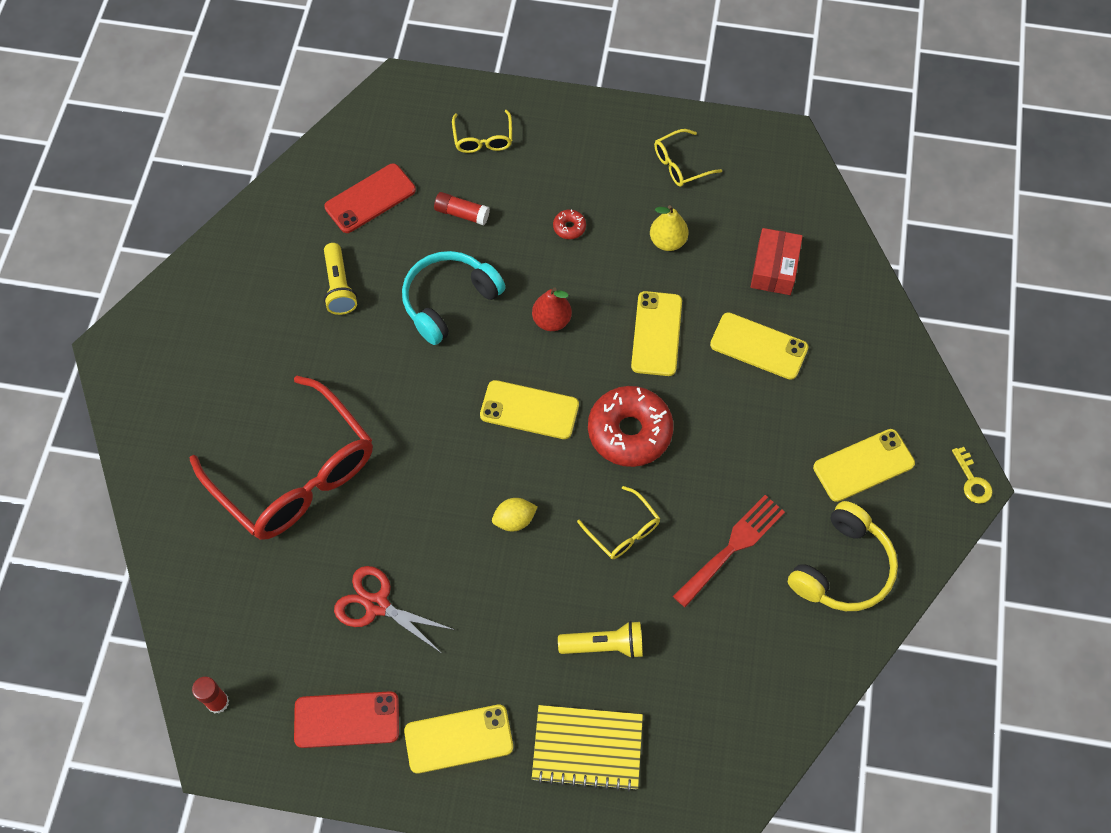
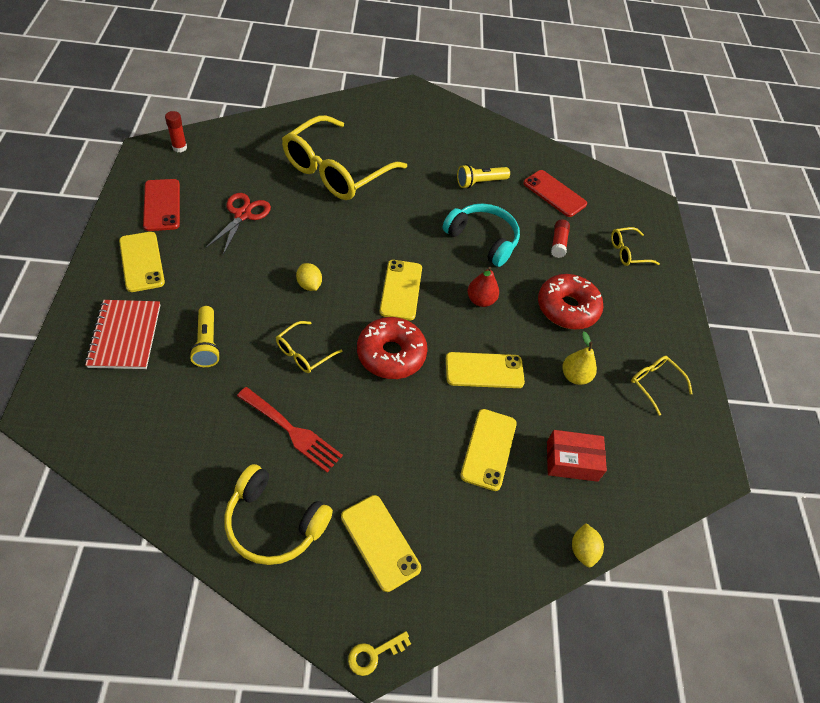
camera: 75 degrees right, 10 degrees down
red glasses [190,376,373,540] -> yellow glasses [282,115,407,200]
yellow notebook [532,705,643,792] -> red notebook [85,300,160,369]
red donut [553,209,586,239] -> red donut [538,274,603,330], size x2.39
none -> yellow lemon [572,523,604,567]

